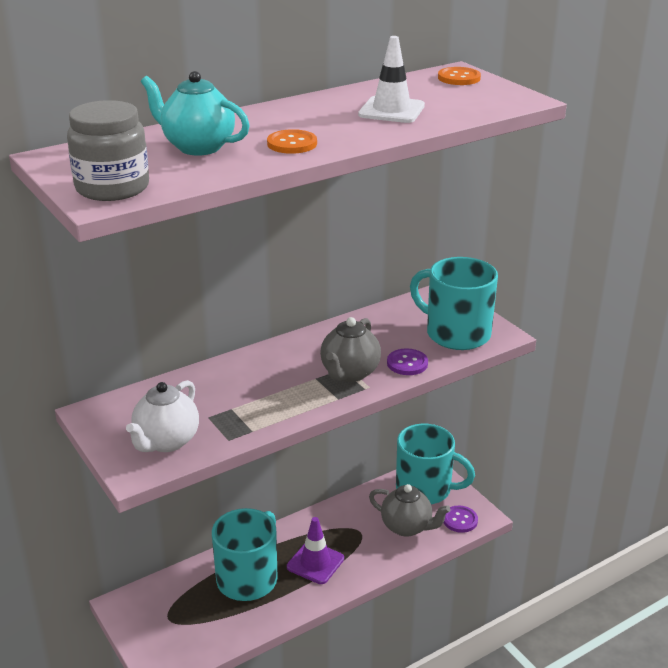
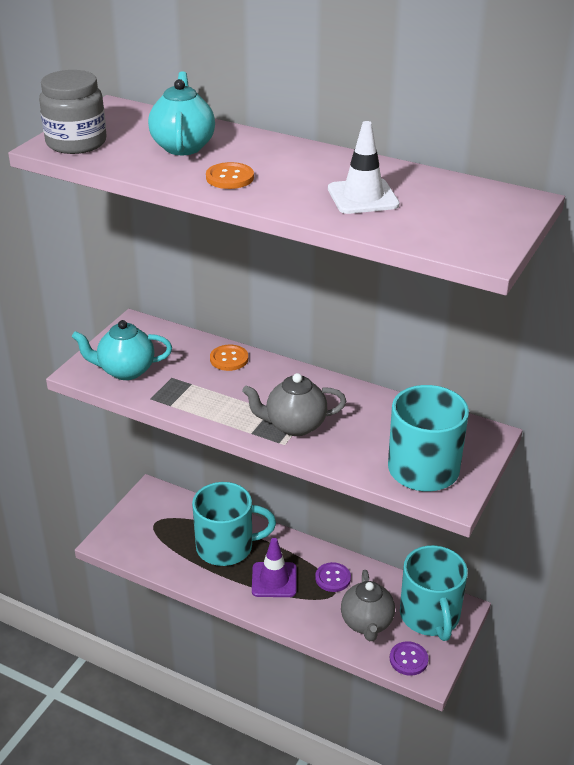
camera: 60 degrees right, 5 degrees up
white teapot [126,380,199,452] -> turquoise teapot [72,320,172,380]
purple button [387,349,428,375] -> purple button moved to [315,562,351,592]
orange button [438,67,481,85] -> orange button moved to [210,345,248,371]

